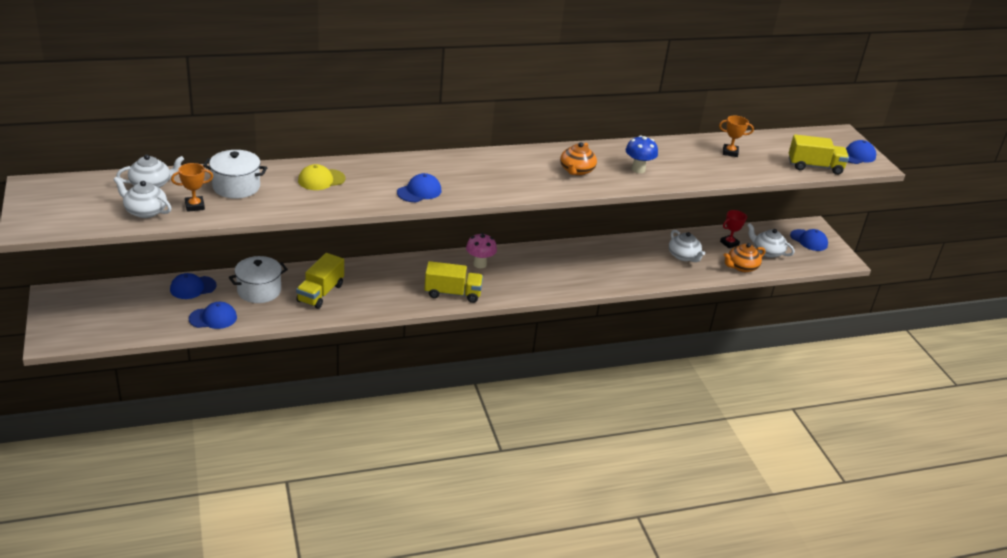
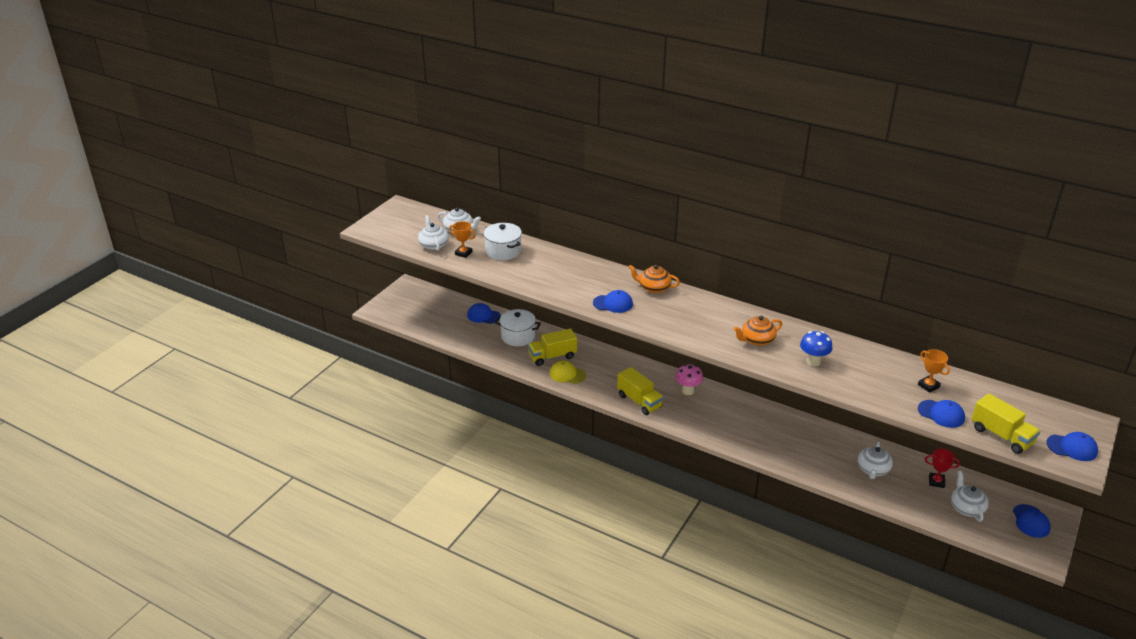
camera: 50 degrees right, 0 degrees up
blue cap [189,302,237,329] -> blue cap moved to [918,400,965,428]
yellow cap [298,164,346,190] -> yellow cap moved to [550,361,586,384]
orange teapot [724,243,765,272] -> orange teapot moved to [628,265,680,293]

